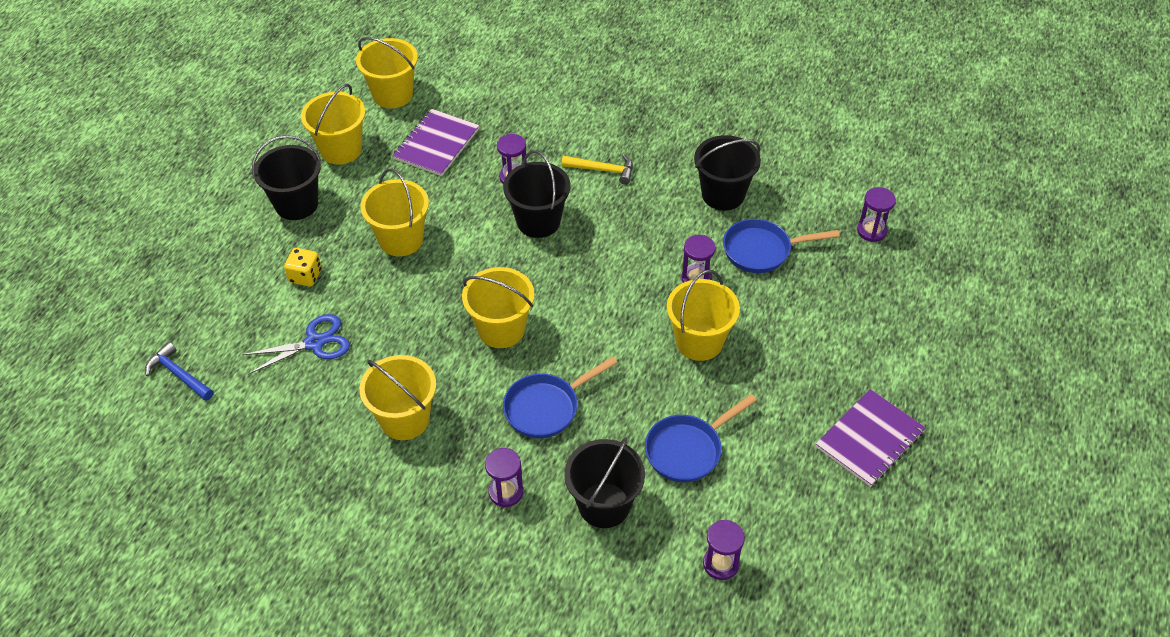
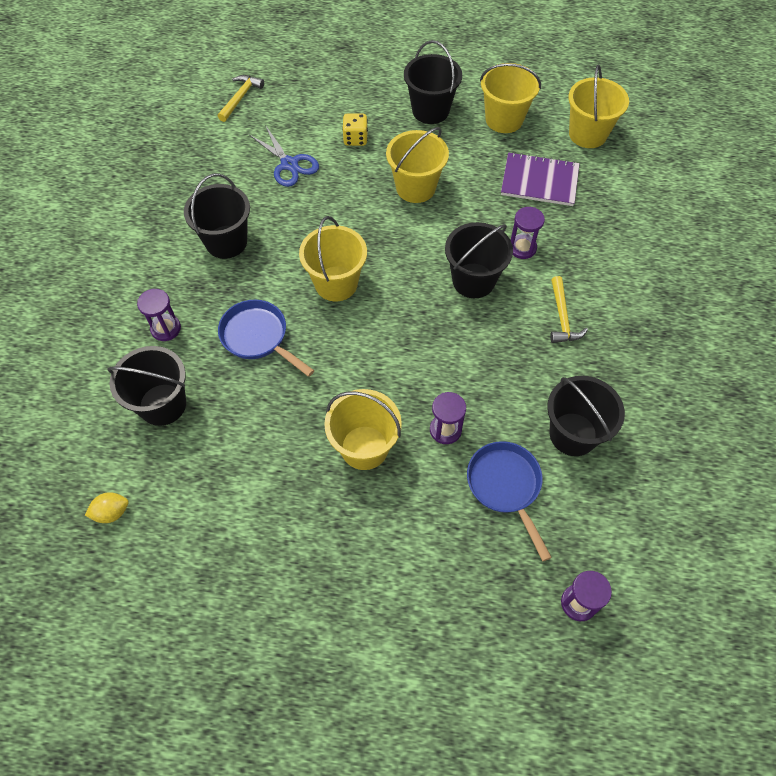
camera: 75 degrees right, 10 degrees up
blue hammer [145,342,214,401] -> yellow hammer [218,75,264,122]
yellow bucket [359,355,436,440] -> black bucket [184,174,250,259]
blue pan [645,394,757,483] -> none
purple hourglass [703,520,745,580] -> yellow lemon [85,492,129,523]
purple notebook [816,389,926,487] -> none

